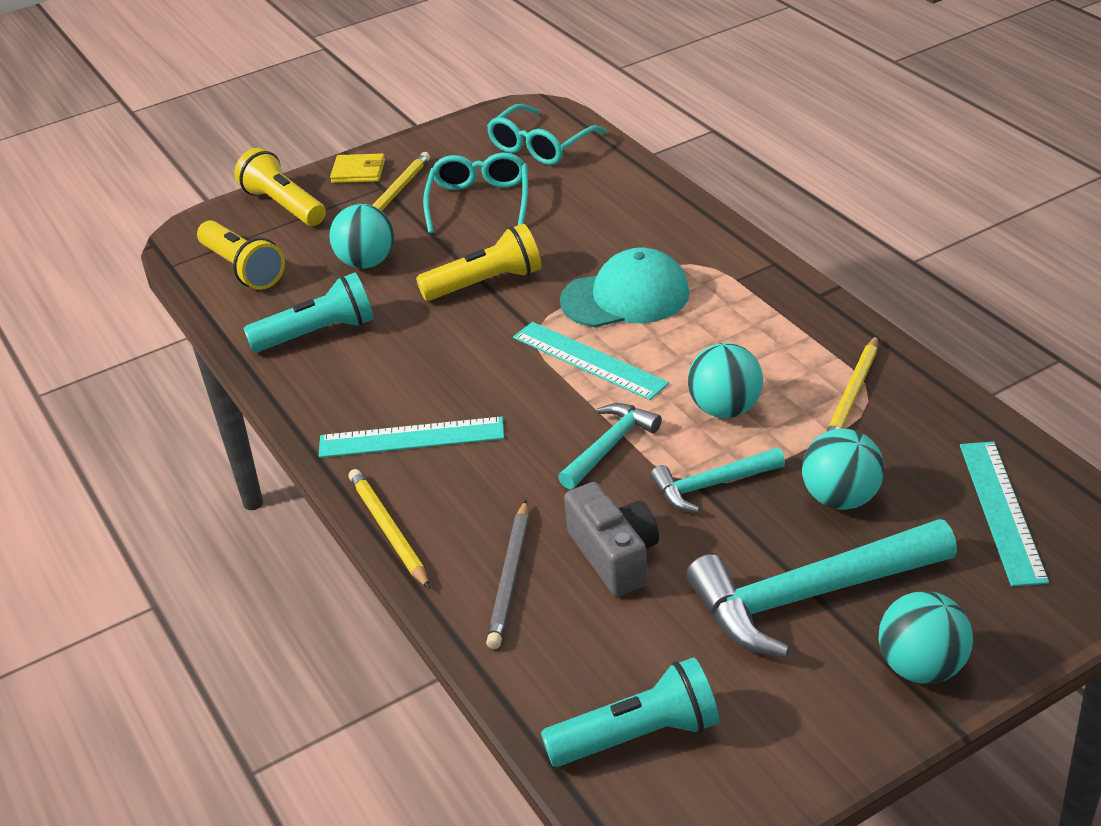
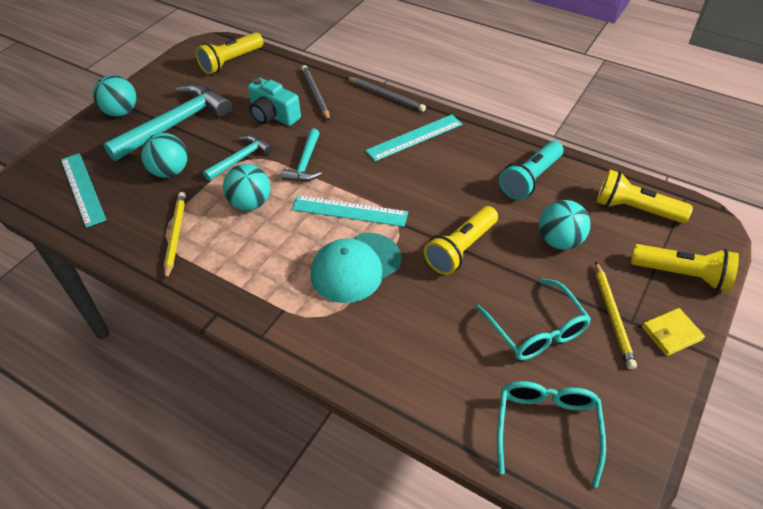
camera: 150 degrees right, 10 degrees up
yellow pencil [349,469,430,589] -> grey pencil [346,77,426,112]
turquoise flashlight [541,657,719,767] -> yellow flashlight [196,32,264,74]
grey camera [564,482,659,597] -> turquoise camera [248,78,301,126]

